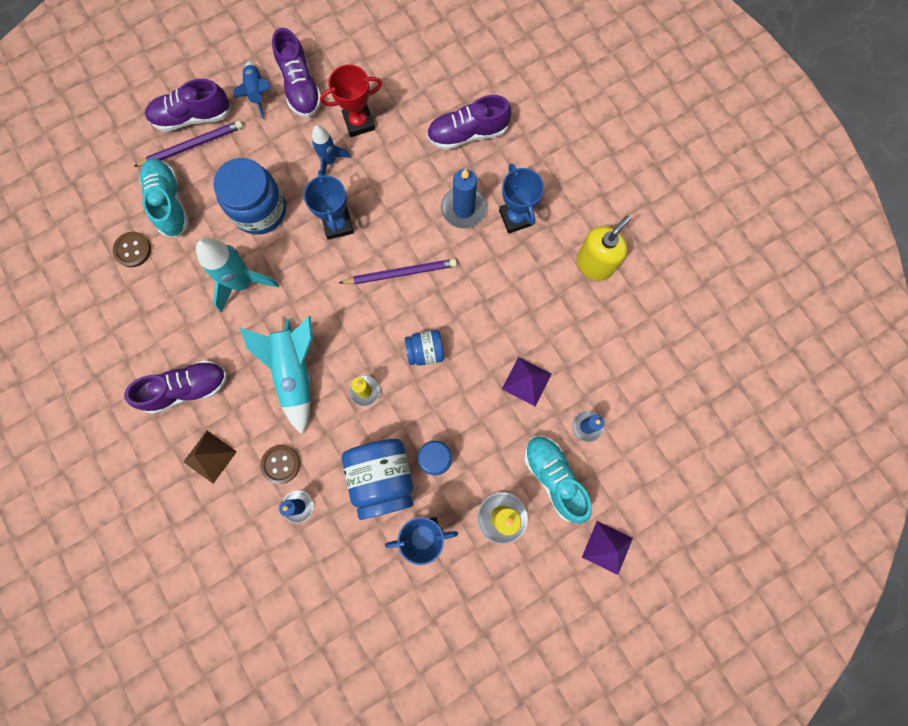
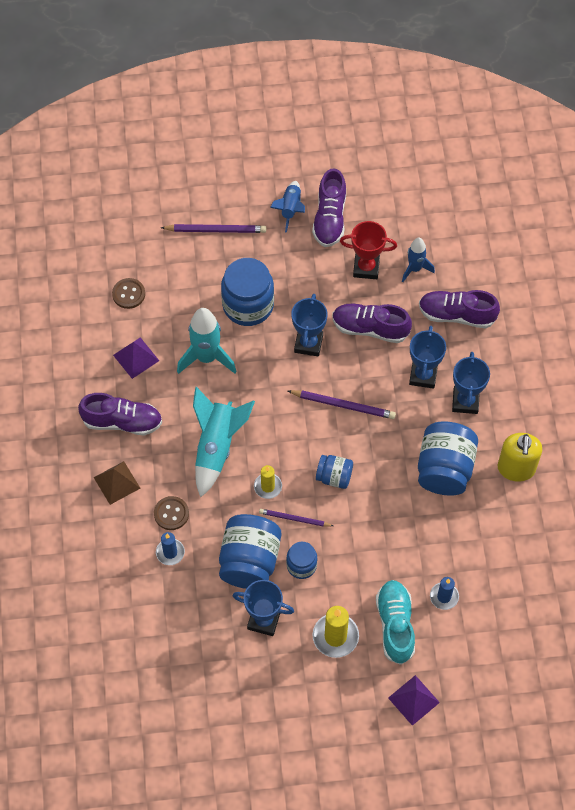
camera: 25 degrees right, 15 degrees down
turquoise shoe [139,158,189,237] -> none
purple shoe [145,79,231,132] -> purple shoe moved to [332,304,412,343]
blue rocket [312,125,351,175] -> blue rocket moved to [402,238,435,282]
blue candle [441,169,487,229] -> blue trophy [409,326,446,389]
purple pyramid [502,357,552,406] -> purple pyramid moved to [113,337,159,379]
yellow soap dispenser [577,215,631,281] -> yellow soap dispenser turned 120 degrees clockwise [498,433,542,482]
none -> purple pencil [259,509,333,527]
none -> blue jar [418,421,478,496]

